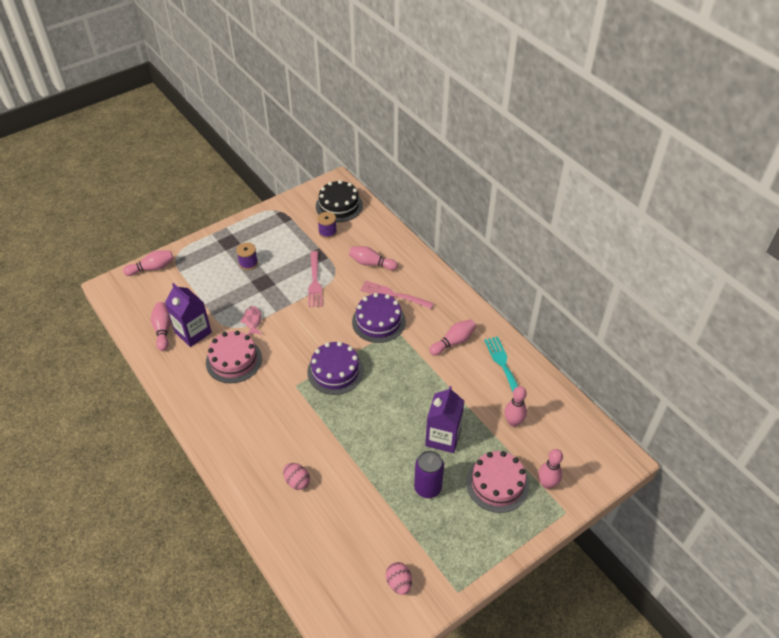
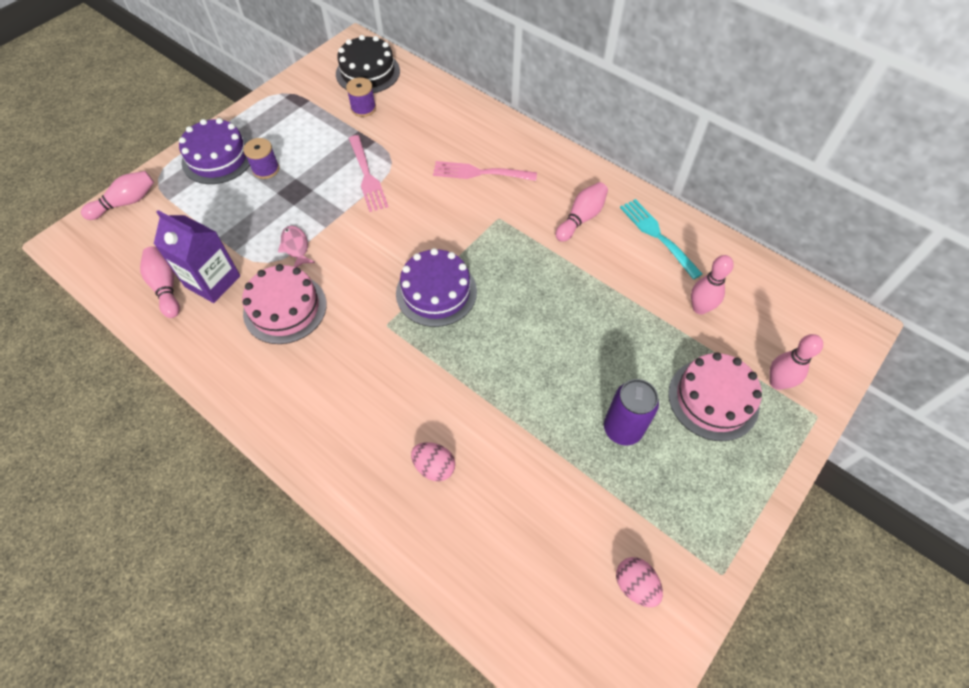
camera: 15 degrees left, 10 degrees up
pink bowling pin [349,246,398,270] -> none
purple cake [352,293,406,343] -> purple cake moved to [179,118,250,184]
purple carton [425,386,464,453] -> none

